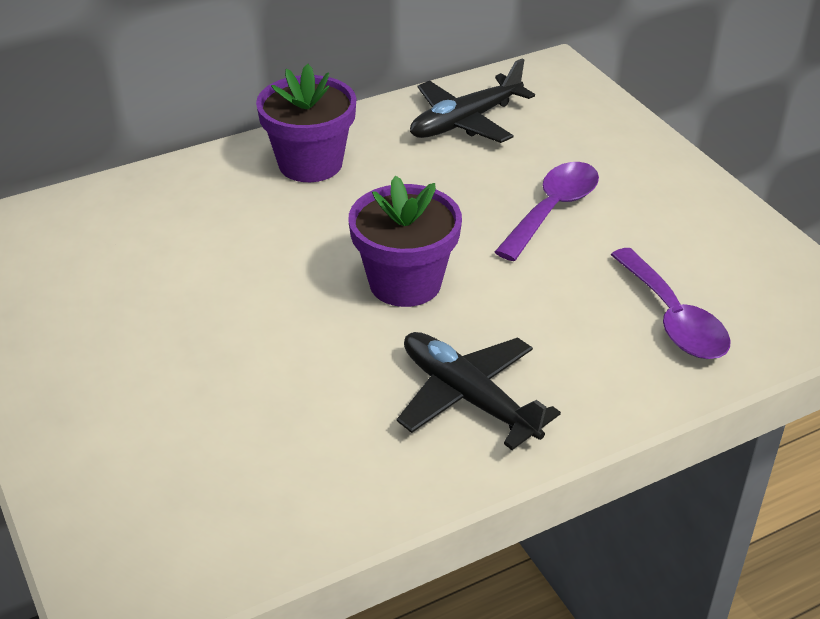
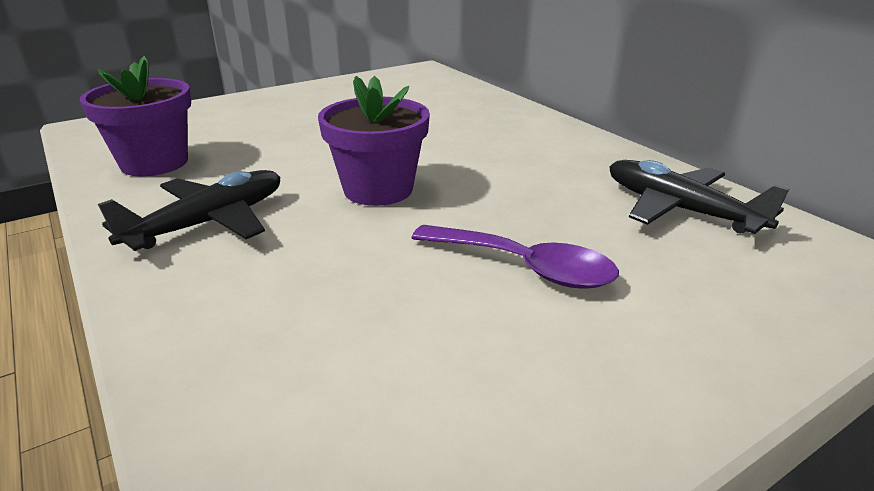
camera: 85 degrees right, 10 degrees down
purple flower pot [256,64,357,182] -> purple flower pot moved to [79,56,191,177]
purple spoon [611,248,731,359] -> none

